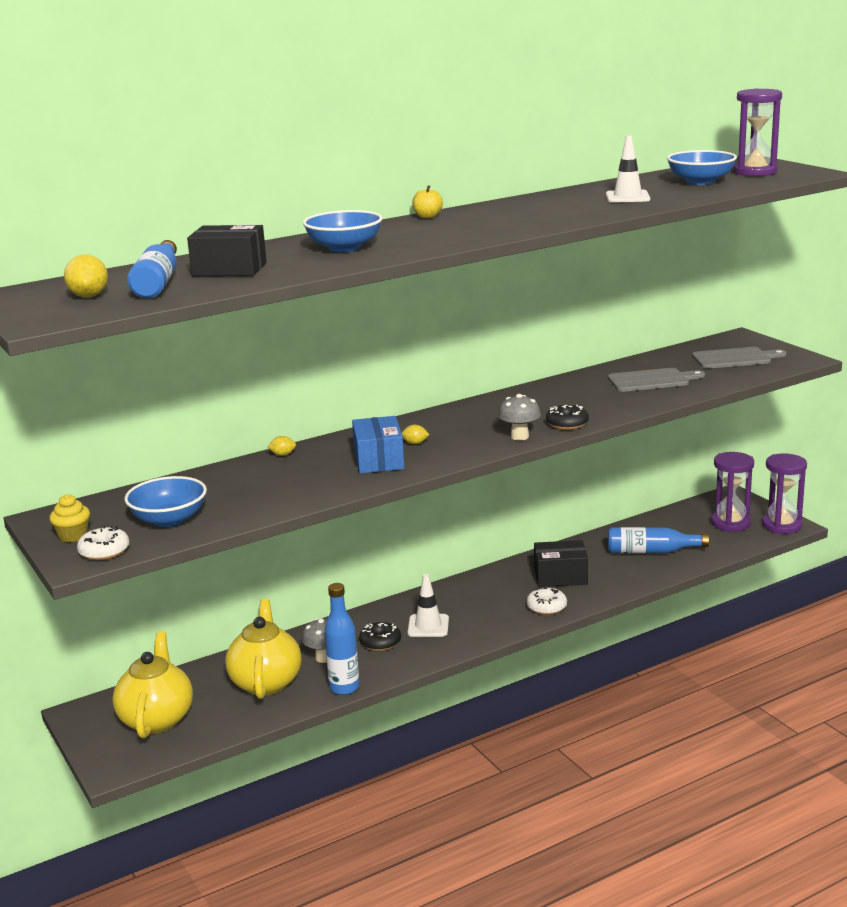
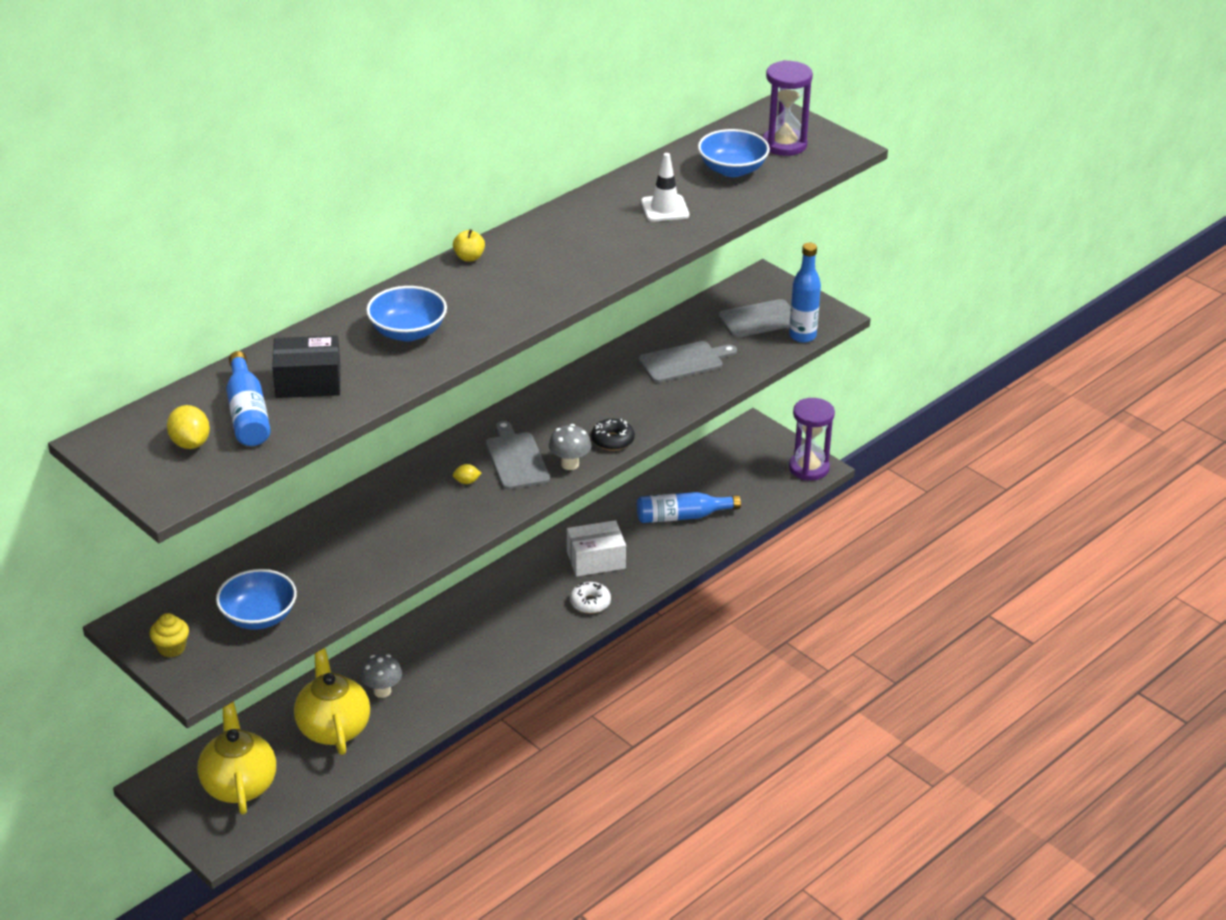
camera: 15 degrees left, 15 degrees up
white donut [77,526,130,560] -> none
yellow lemon [268,436,296,456] -> none
blue bottle [324,583,359,695] -> blue bottle moved to [789,243,821,343]
blue box [352,416,404,474] -> none
black donut [359,622,401,651] -> none
white traffic cone [408,574,449,637] -> none
black box [534,540,588,587] -> white box [567,520,626,577]
purple hourglass [711,452,754,532] -> none
none -> grey cutting board [486,421,550,490]

